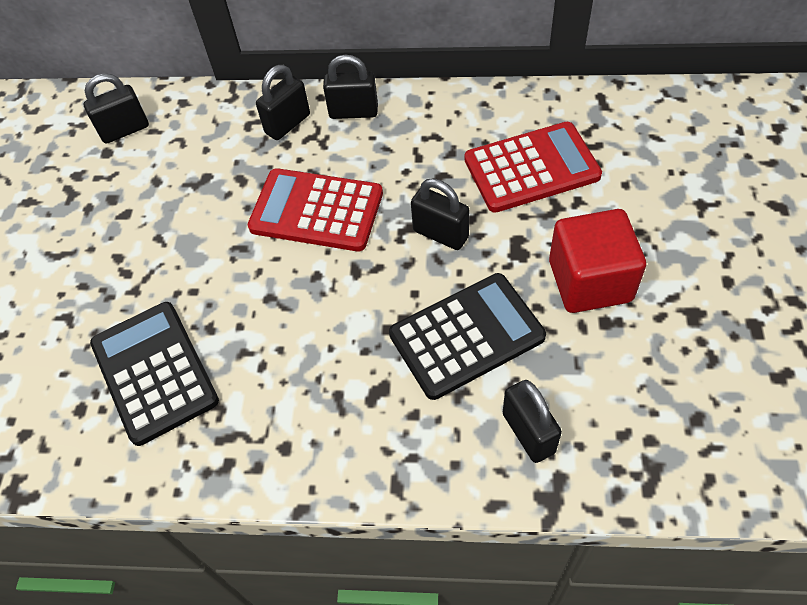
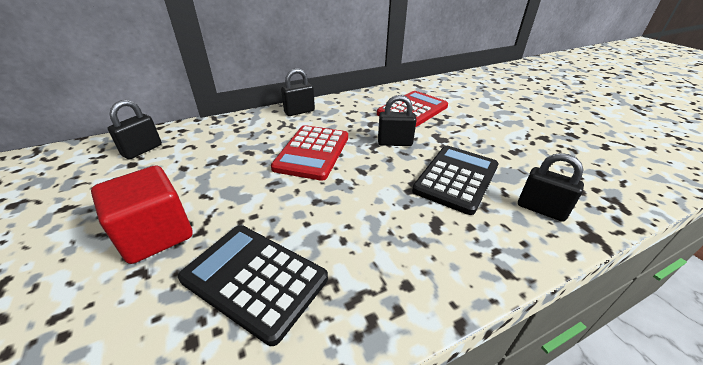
camera: 35 degrees left, 20 degrees down
red calculator [248,168,383,251] -> red calculator turned 60 degrees counterclockwise [271,125,348,181]
black padlock [256,65,310,140] -> none
red cube [549,209,646,313] -> red cube moved to [91,165,193,264]

